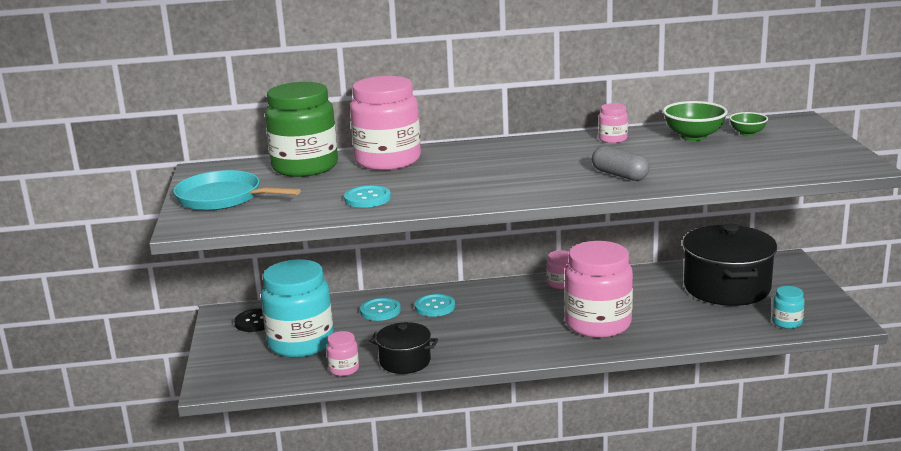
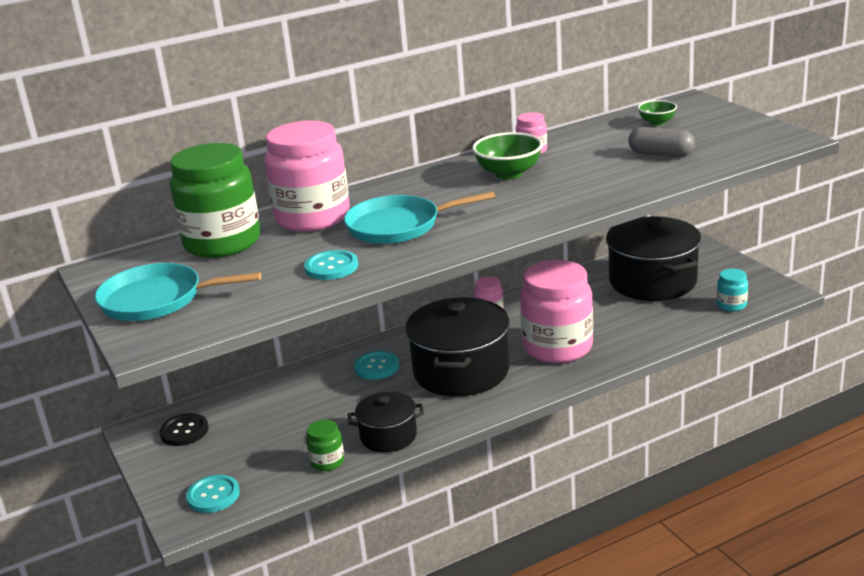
camera: 20 degrees left, 5 degrees up
turquoise jar [261,259,334,357] -> none
pink jar [326,331,359,376] -> green jar [306,419,344,471]
turquoise button [360,298,401,321] -> turquoise button moved to [186,475,240,513]
grey capsule [592,146,650,181] -> grey capsule moved to [628,127,695,157]
green bowl [663,101,728,141] -> green bowl moved to [472,132,543,179]
none -> turquoise pan [344,191,495,244]
none -> black pot [405,297,510,397]

